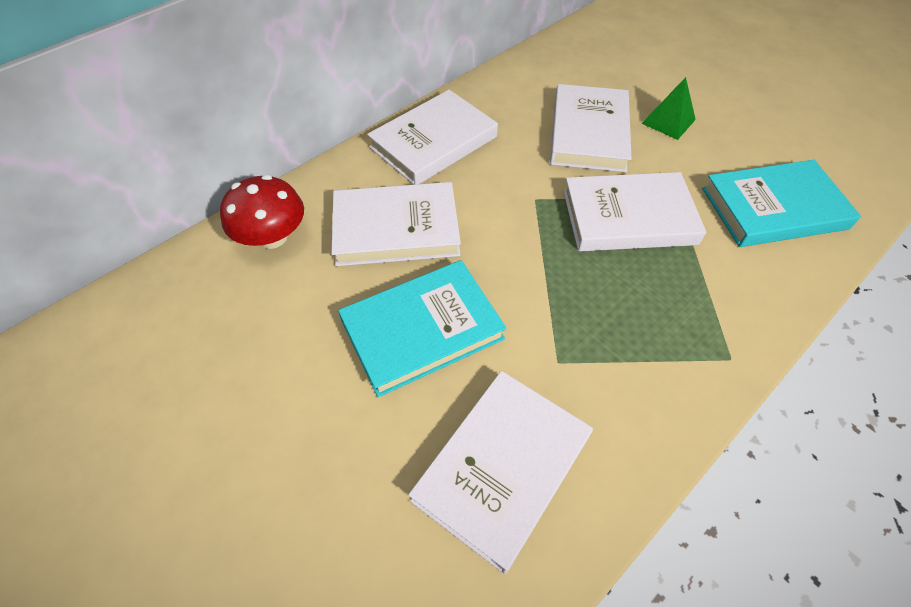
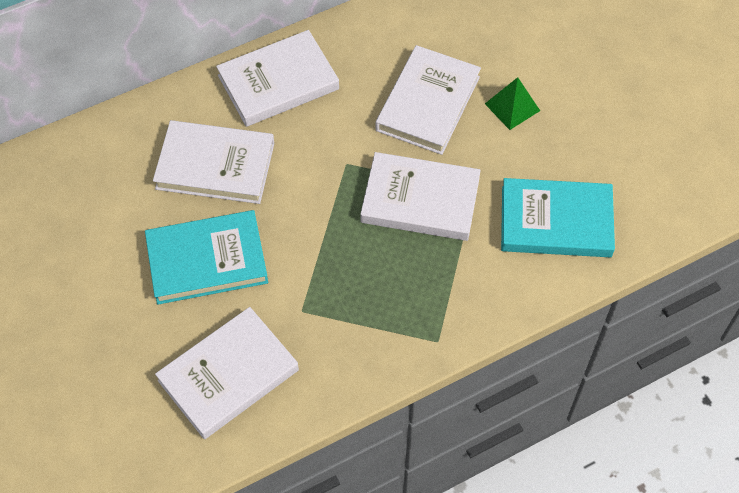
camera: 15 degrees right, 5 degrees up
red mushroom [220,175,304,249] -> none

